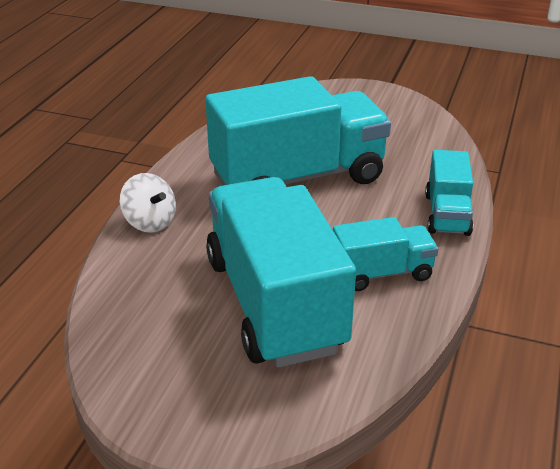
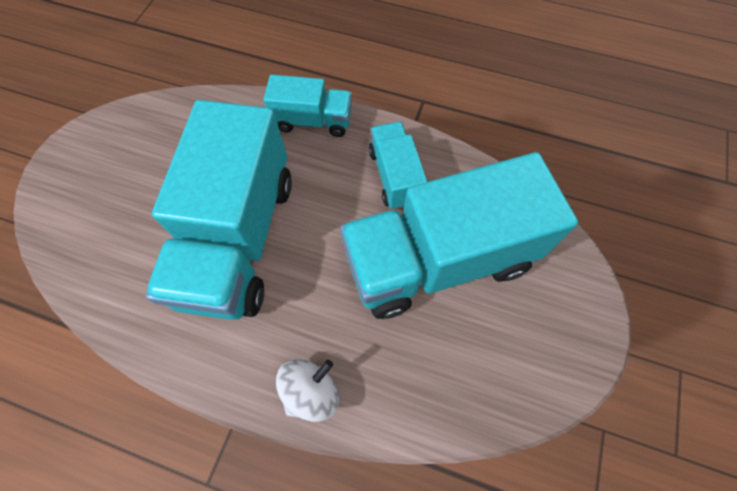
camera: 90 degrees left, 30 degrees up
turquoise truck [205,76,391,186] -> turquoise truck turned 150 degrees counterclockwise [145,100,292,320]

